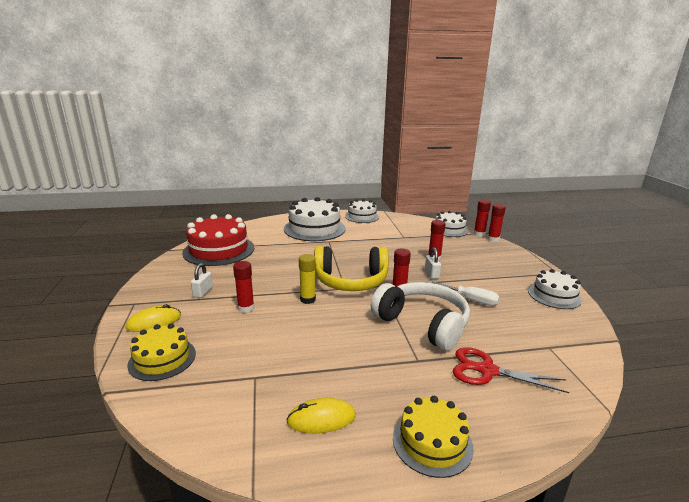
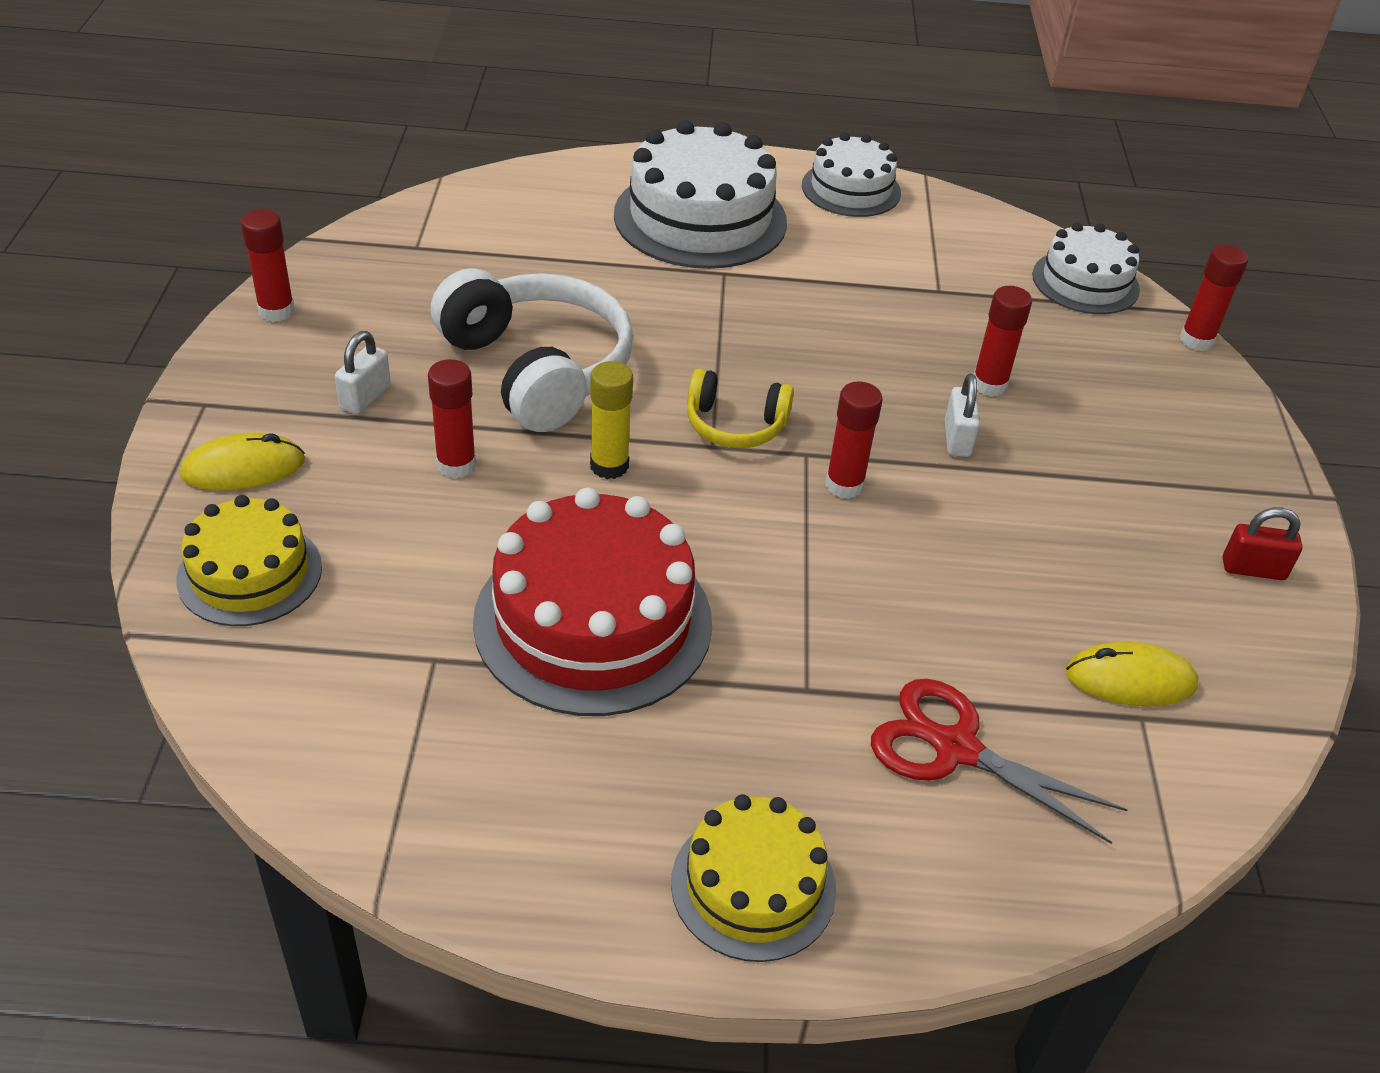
camera: 10 degrees right, 20 degrees up
red cake [182,214,254,266] -> red cake moved to [473,488,712,716]
yellow mouse [286,398,356,433] -> yellow mouse moved to [1065,642,1198,706]
yellow headphones [314,246,389,291] -> yellow headphones [687,368,794,448], size x0.53
white headphones [371,282,470,351] -> white headphones moved to [430,268,633,432]
white screwdriver [428,280,500,306] -> none
red glue stick [474,200,491,236] -> red glue stick moved to [241,209,294,322]
white cake [528,269,582,309] -> red padlock [1223,508,1303,580]

